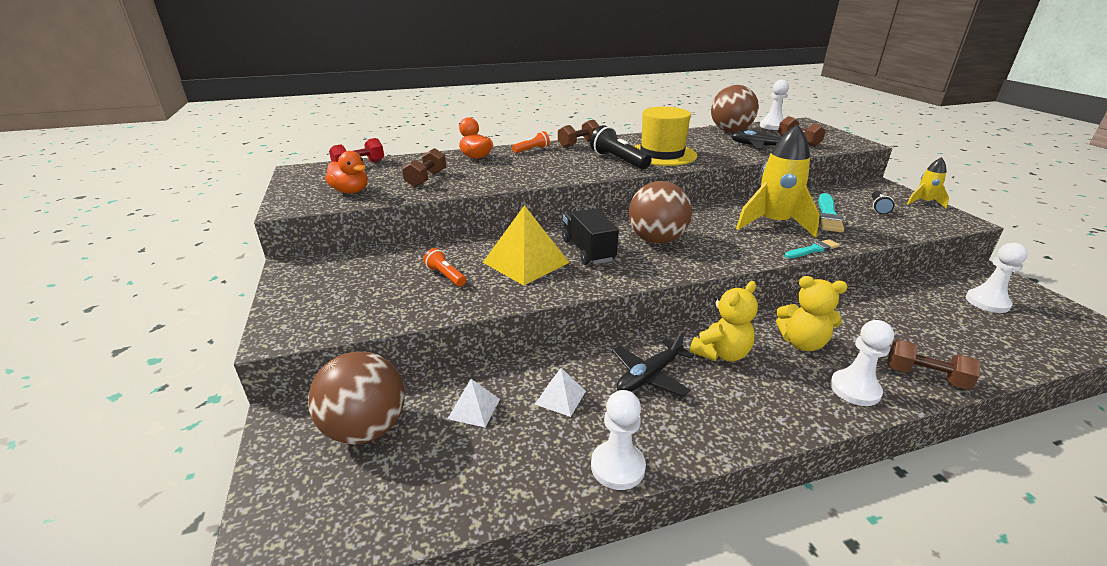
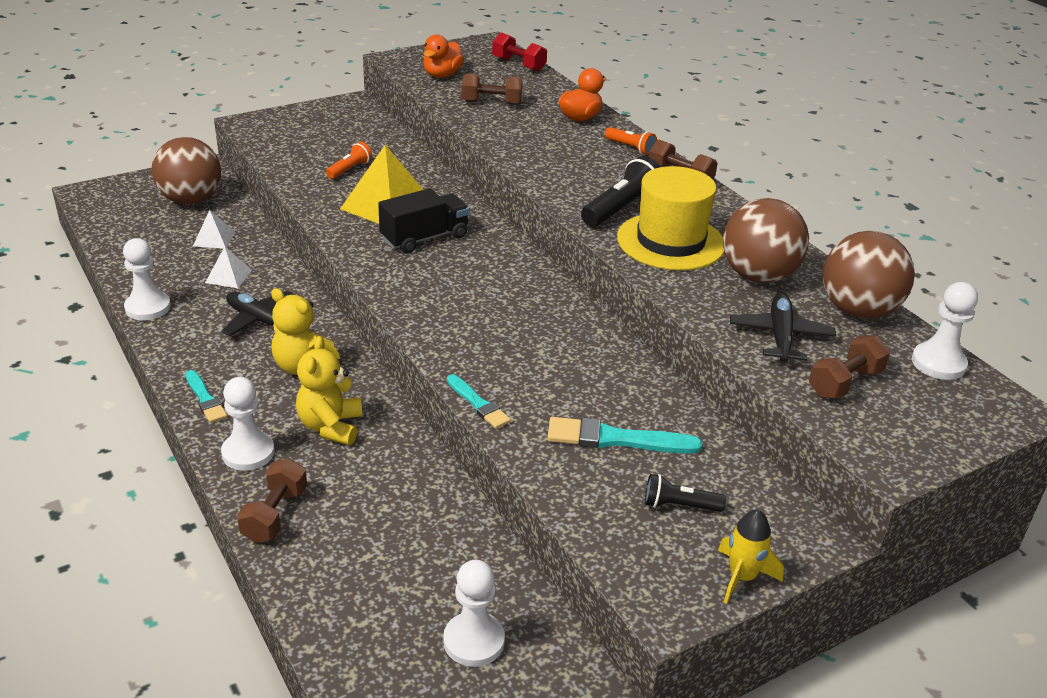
camera: 75 degrees right, 5 degrees up
brown ball [629,181,692,244] -> brown ball moved to [723,198,809,283]
yellow rocket [736,124,820,238] -> none
none -> turquoise brush [185,370,227,423]

